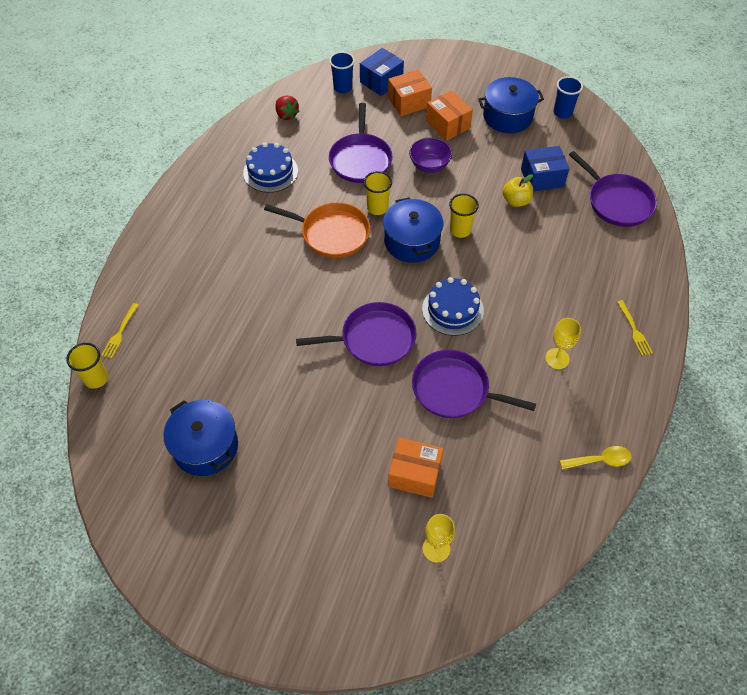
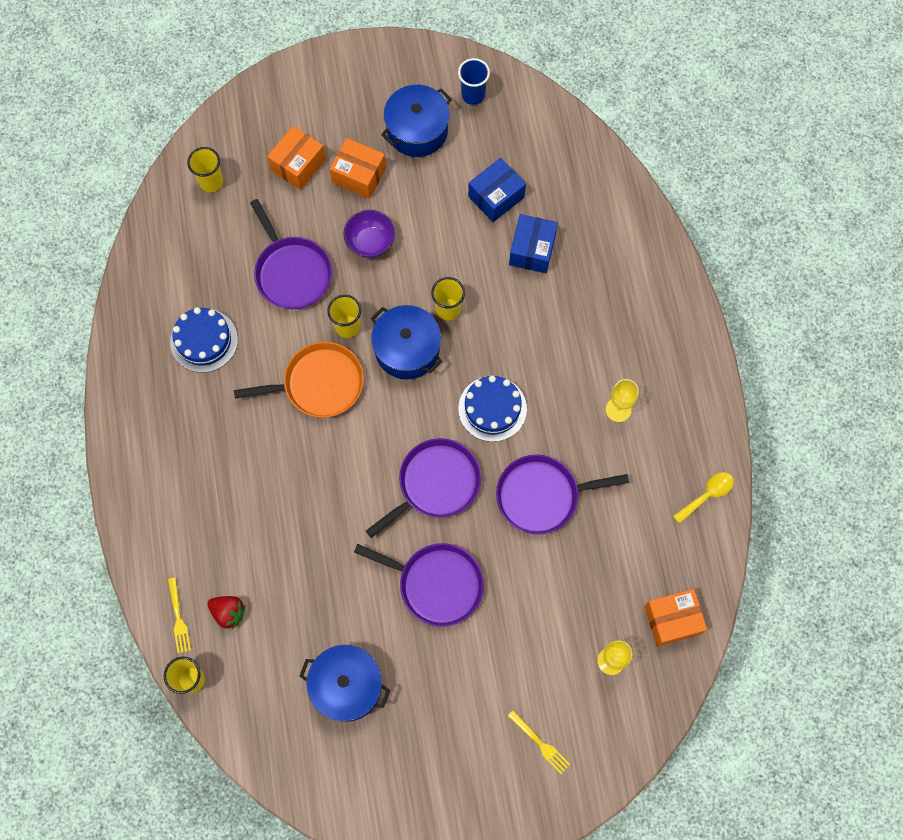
camera: 30 degrees left, 15 degrees up
red strawberry [275,96,300,120] -> red strawberry moved to [208,596,246,630]
blue cup [329,52,355,93] -> yellow cup [187,147,223,192]
blue box [360,48,404,96] -> blue box moved to [509,214,558,273]
orange box [388,437,443,498] -> orange box moved to [644,589,707,646]
yellow apple [503,174,533,207] -> none
purple pan [569,151,657,227] -> purple pan moved to [354,543,484,627]
yellow fork [617,300,653,356] -> yellow fork moved to [508,710,571,774]

